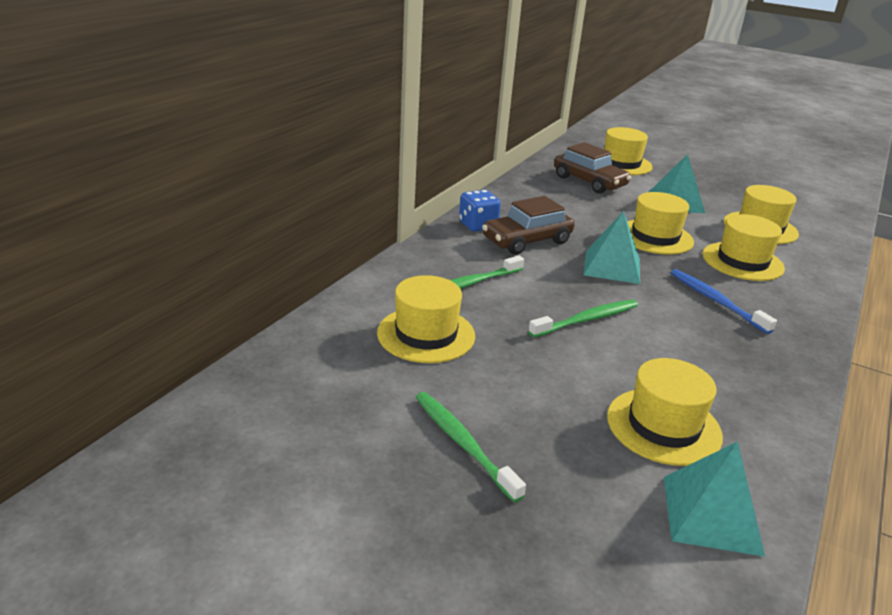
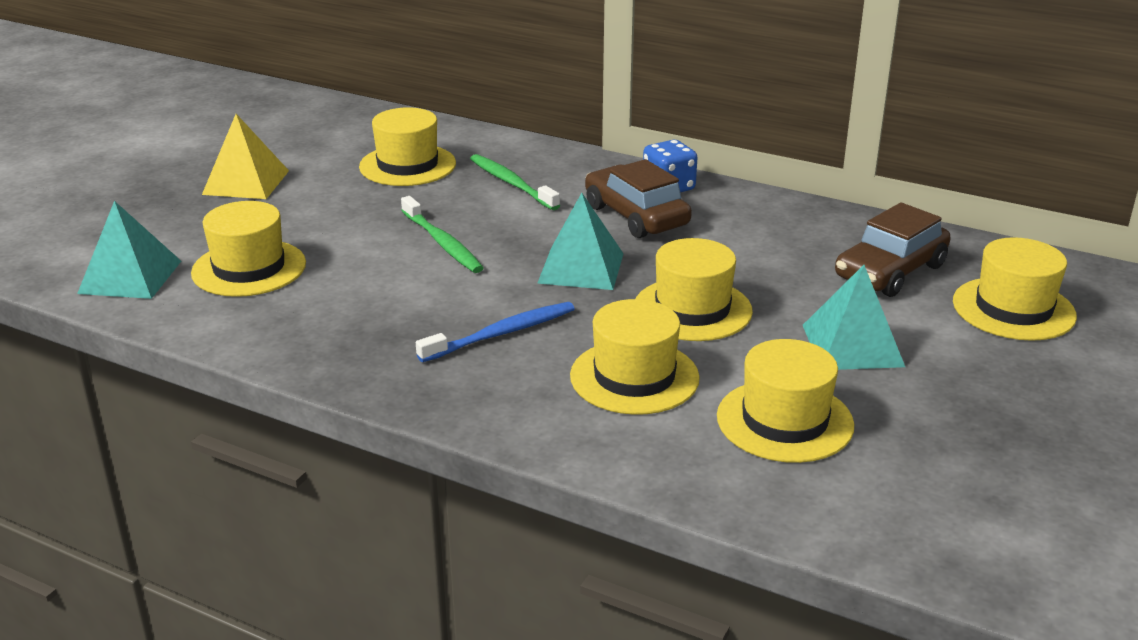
camera: 90 degrees right, 0 degrees up
green toothbrush [416,392,526,502] -> yellow pyramid [202,114,289,199]

